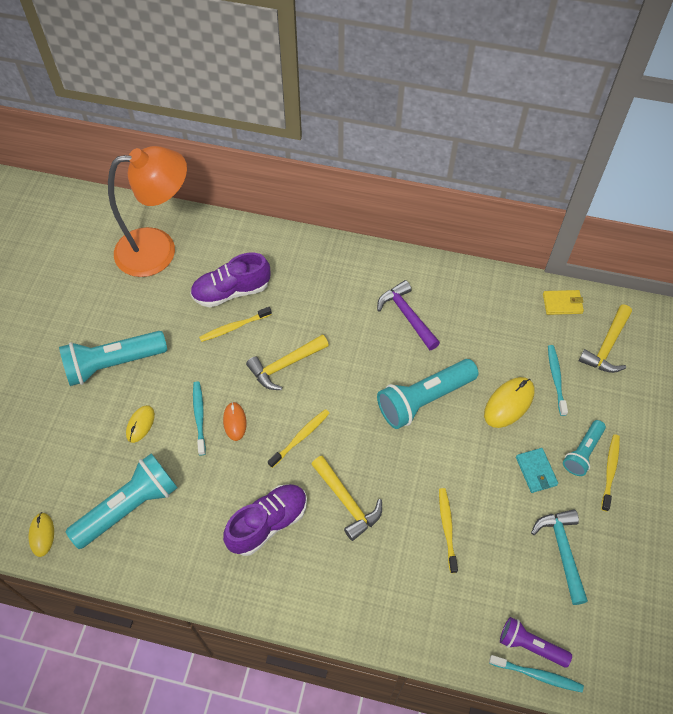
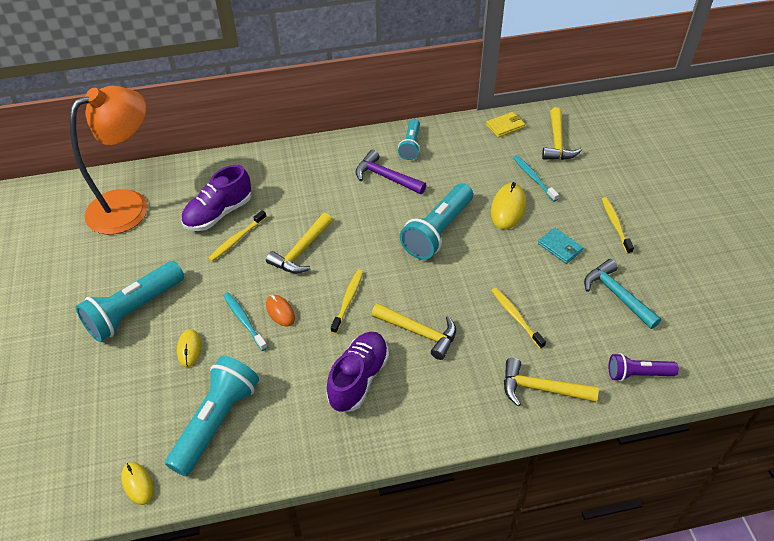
camera: 25 degrees left, 10 degrees down
turquoise toothbrush [489,655,584,692] -> none
turquoise flashlight [563,420,606,476] -> turquoise flashlight moved to [398,119,420,160]
none -> yellow hammer [504,358,599,406]

